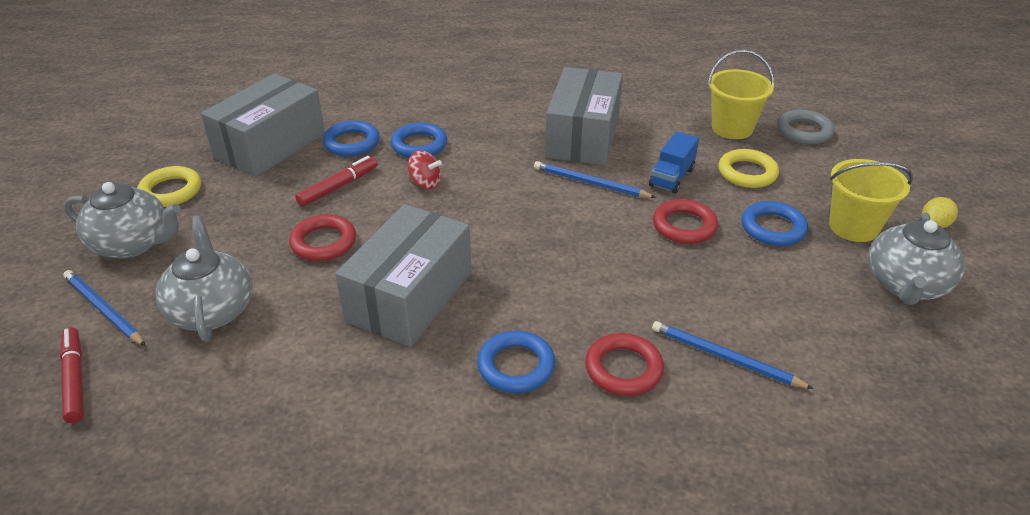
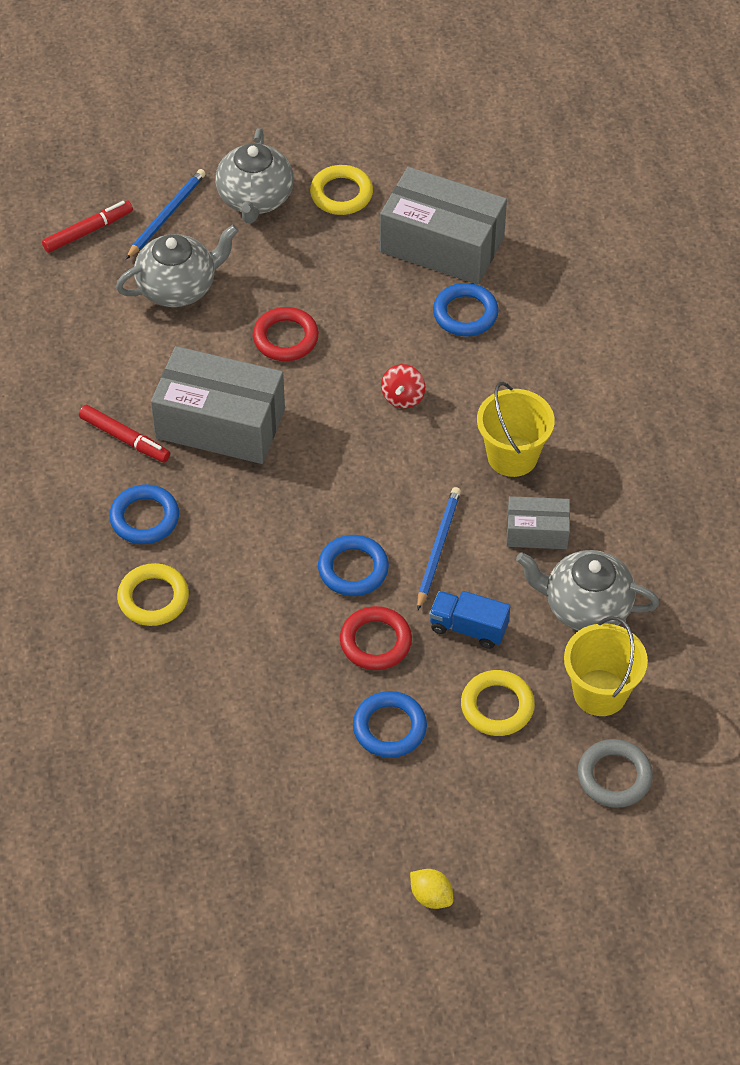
camera: 80 degrees right, 15 degrees up
red marker [295,156,378,207] -> red marker moved to [79,405,170,463]
blue ring [391,123,447,158] -> blue ring moved to [318,535,389,596]
grey box [545,67,623,165] -> grey box [507,496,570,549], size x0.52
red ring [585,333,664,396] -> yellow ring [117,563,189,626]
blue pencil [652,321,814,389] -> none
yellow bucket [829,159,913,242] -> yellow bucket moved to [477,382,555,477]
grey teapot [869,212,965,305] -> grey teapot moved to [516,550,659,631]

